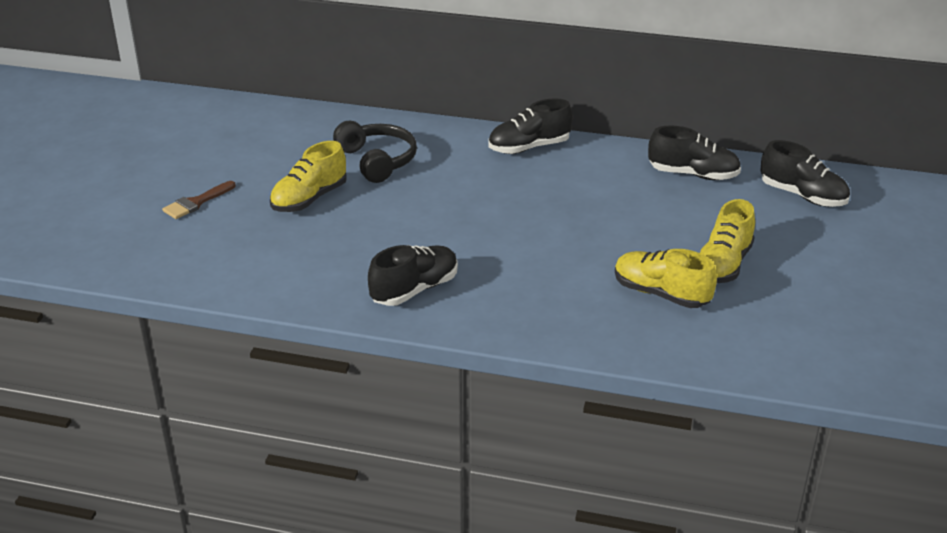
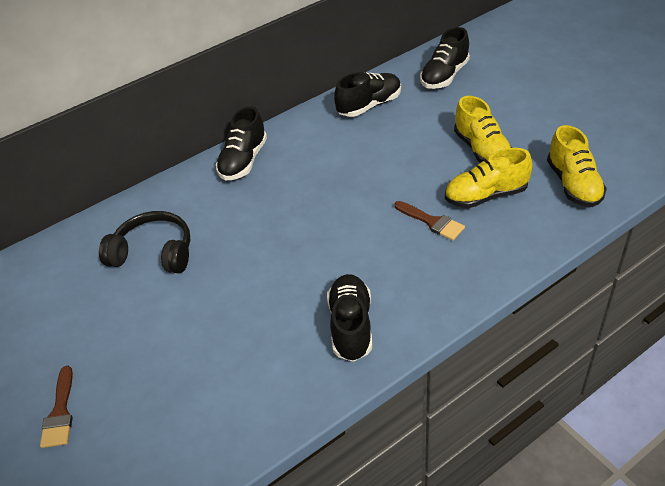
camera: 45 degrees left, 10 degrees up
yellow shoe [270,141,347,212] -> yellow shoe moved to [547,125,607,207]
black shoe [760,140,850,207] -> black shoe turned 135 degrees clockwise [420,27,470,89]
none -> brown brush [394,201,465,241]

